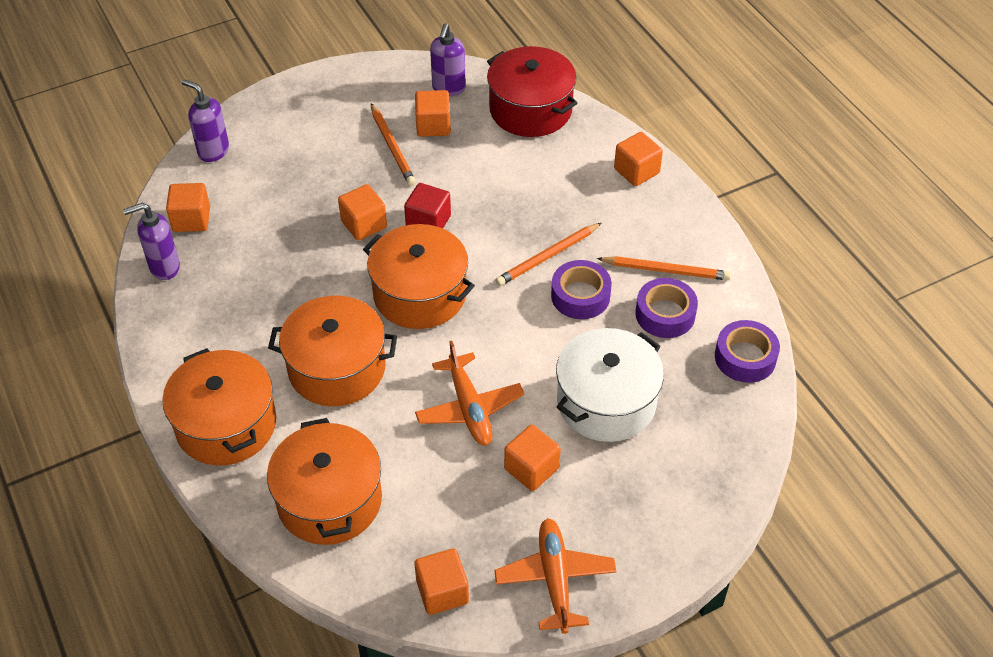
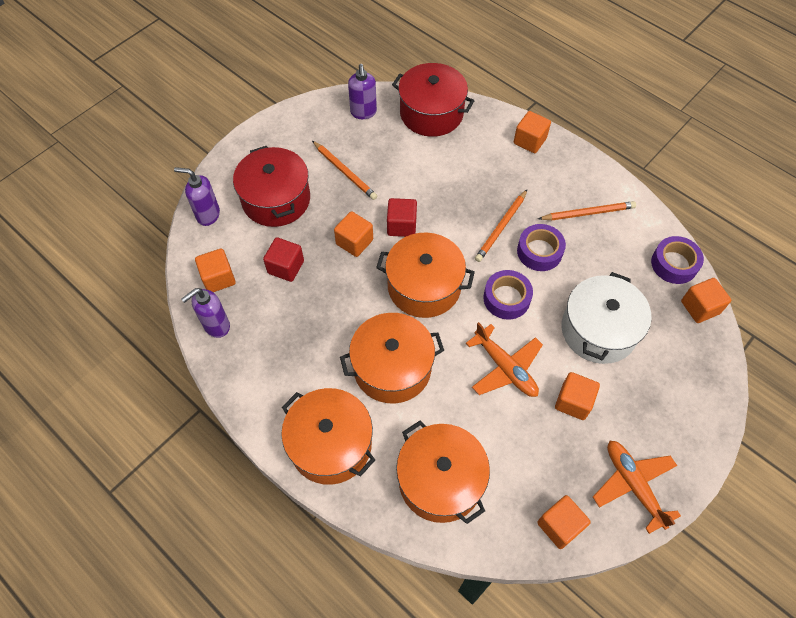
camera: 20 degrees left, 10 degrees up
orange cube [415,90,451,137] -> orange cube moved to [681,278,731,323]
purple tape [635,278,698,338] -> purple tape moved to [483,270,533,320]
none -> red pot [233,146,310,227]
none -> red cube [263,237,304,282]

